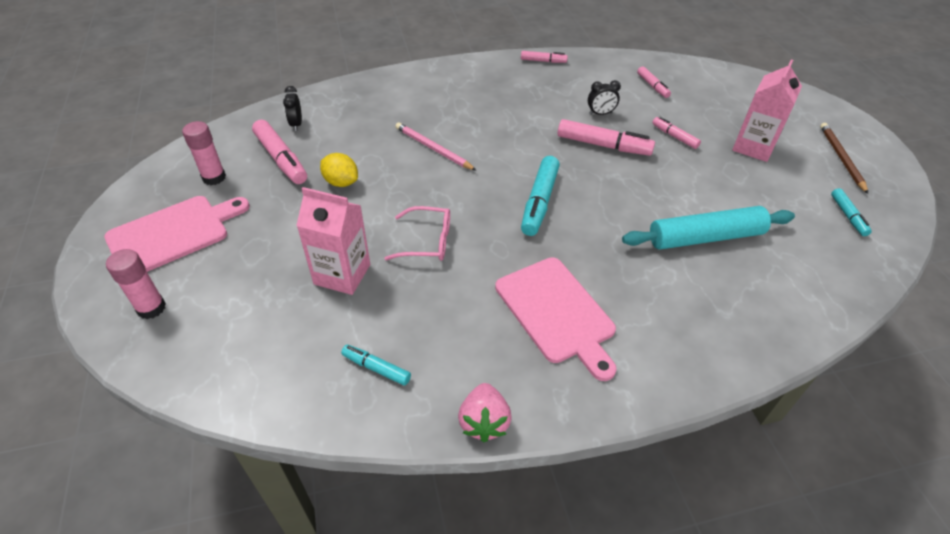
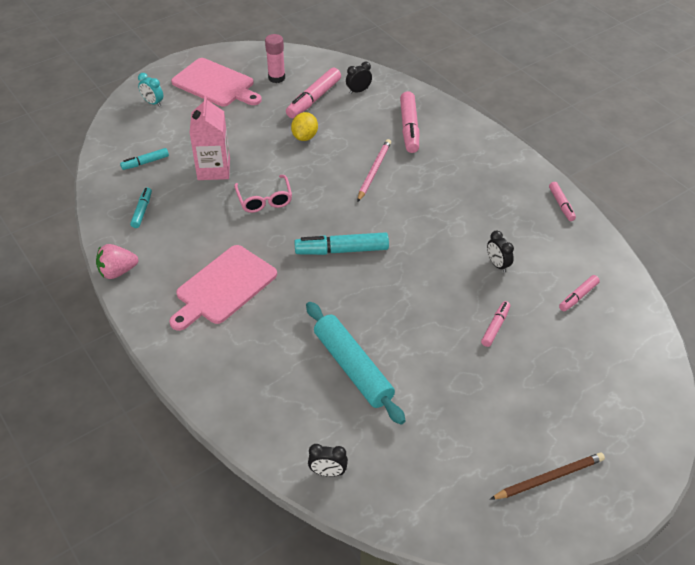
camera: 70 degrees right, 0 degrees up
pink glue stick [106,249,166,319] -> turquoise clock [138,73,163,107]
pink marker [558,119,655,156] -> pink marker moved to [400,91,419,153]
pink carton [732,60,802,162] -> none
turquoise marker [831,188,872,236] -> turquoise marker moved to [120,148,169,170]
none -> black clock [308,444,348,477]

